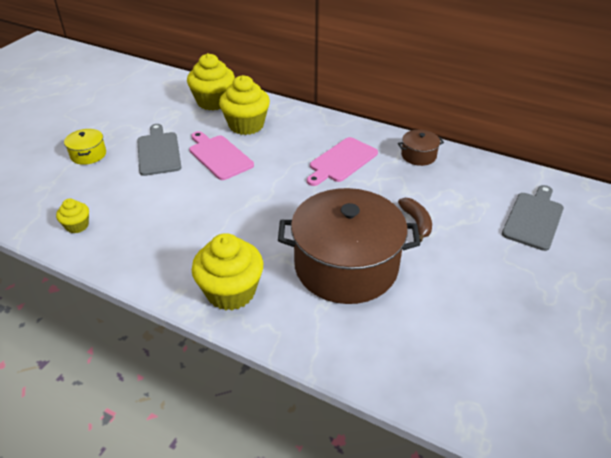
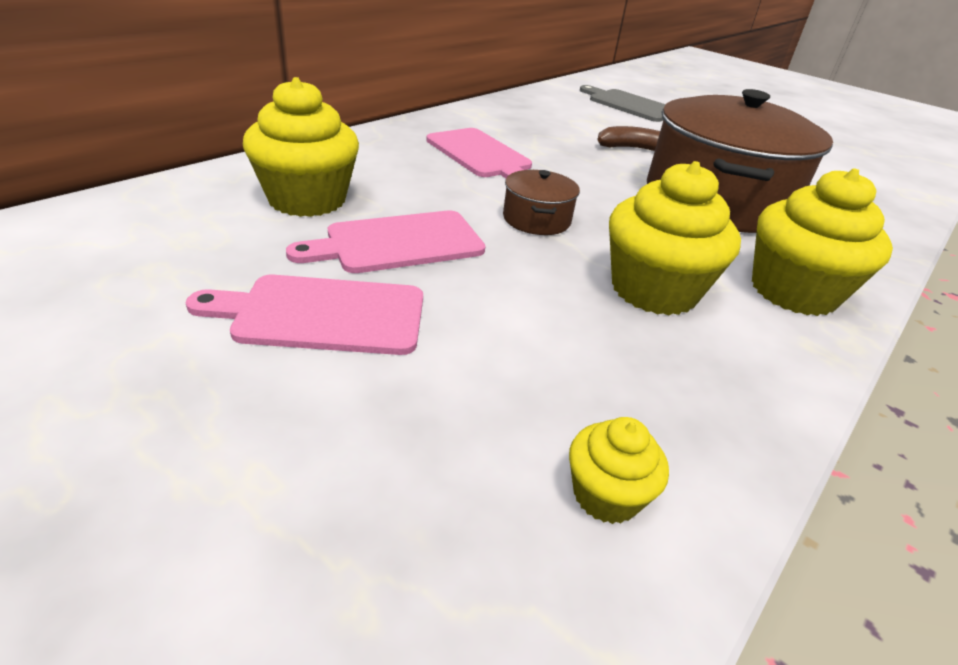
camera: 80 degrees left, 5 degrees down
yellow pot [64,129,106,165] -> none
grey cutting board [137,124,181,176] -> pink cutting board [186,275,423,355]
yellow cupcake [187,53,235,110] -> yellow cupcake moved to [609,161,741,315]
brown pot [398,130,444,166] -> brown pot moved to [503,170,580,235]

